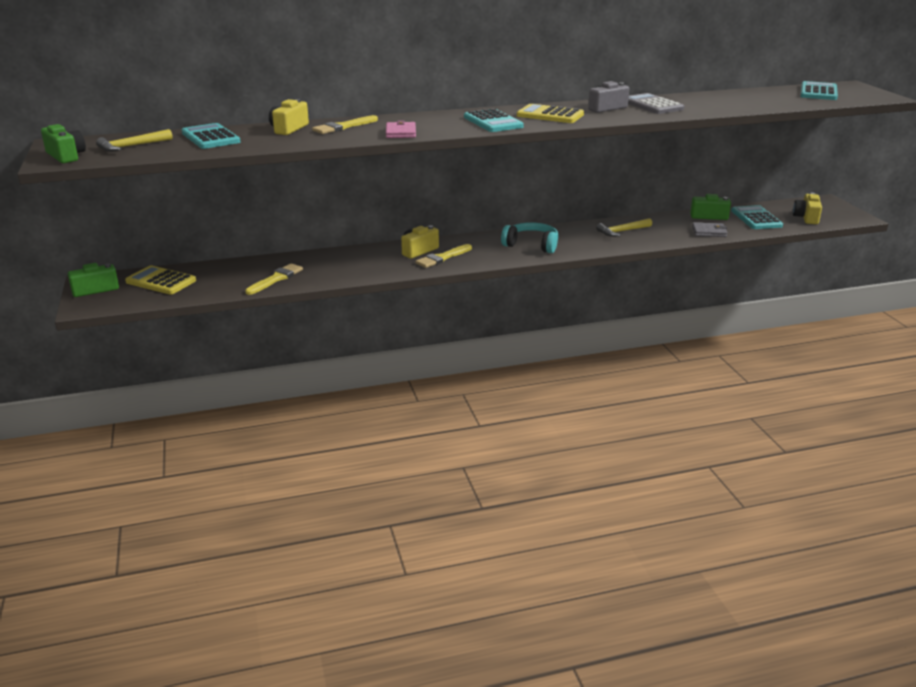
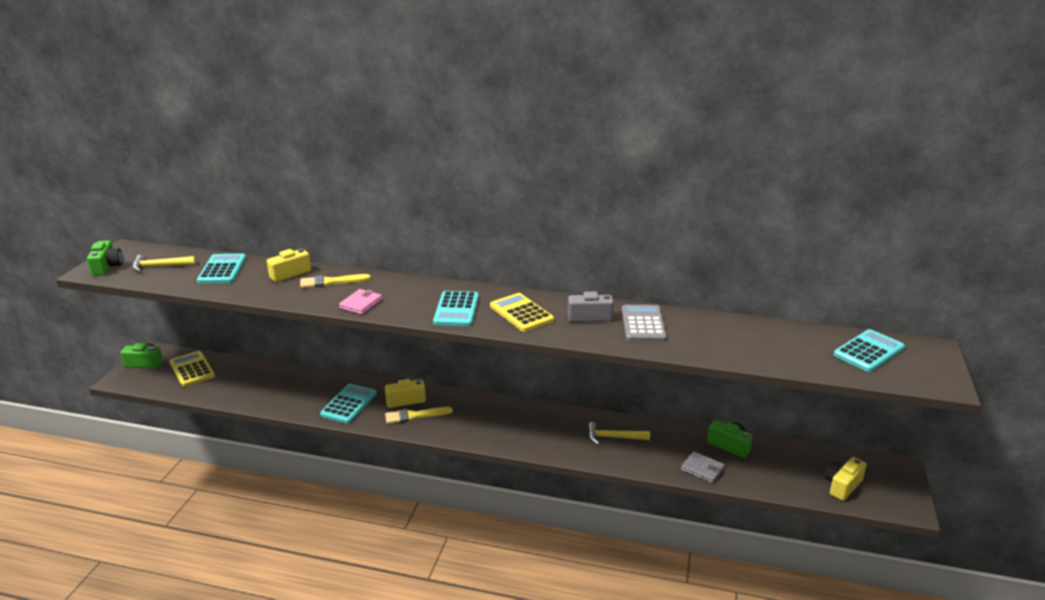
camera: 30 degrees right, 0 degrees up
yellow brush [245,264,303,295] -> none
turquoise headphones [501,222,559,253] -> none
turquoise calculator [731,205,783,229] -> turquoise calculator moved to [320,384,377,424]

